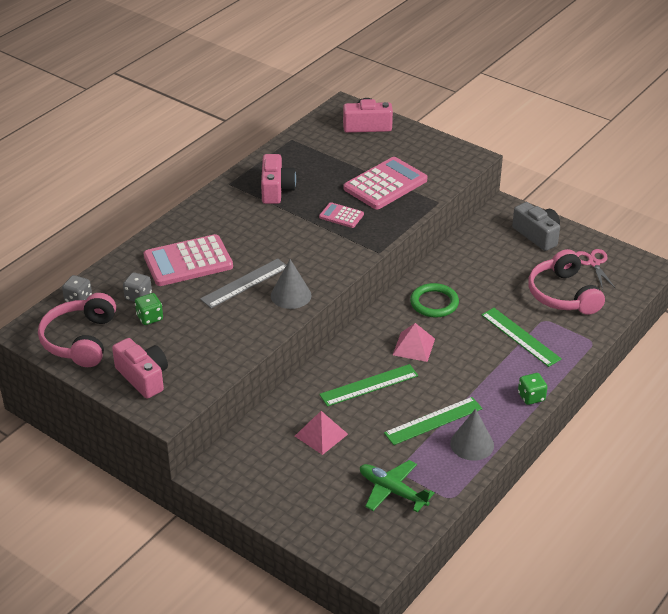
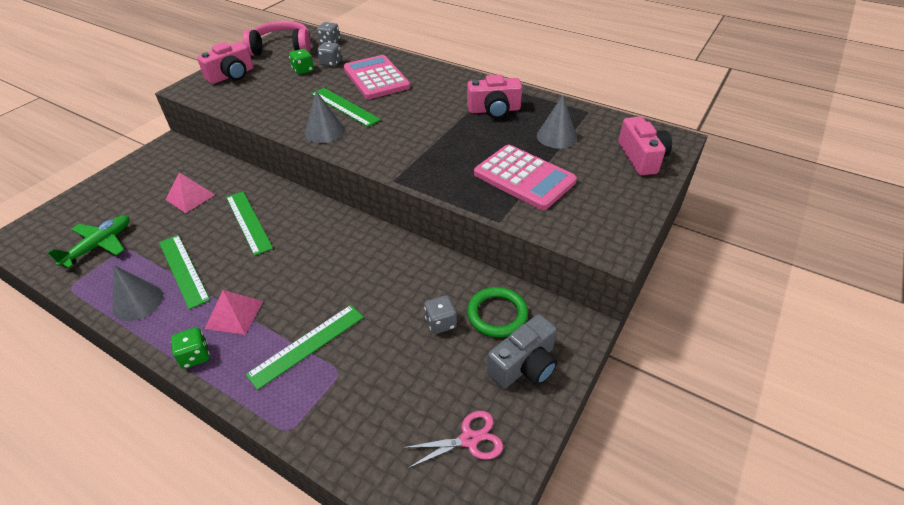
camera: 85 degrees right, 5 degrees up
grey ruler [200,258,286,308] -> green ruler [311,88,381,127]
pink calculator [319,202,364,228] -> none
pink pyramid [393,323,435,362] -> pink pyramid moved to [205,290,263,335]
green ring [410,283,459,318] -> green ring moved to [467,287,528,337]
pink headphones [528,249,605,315] -> none
none -> grey dice [424,295,457,334]
none -> grey cone [537,96,577,149]

